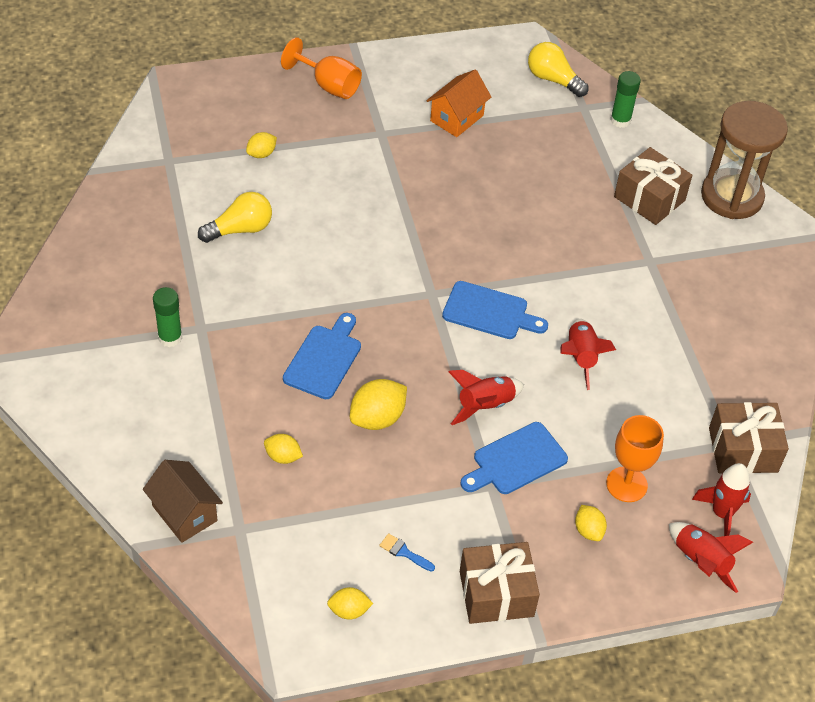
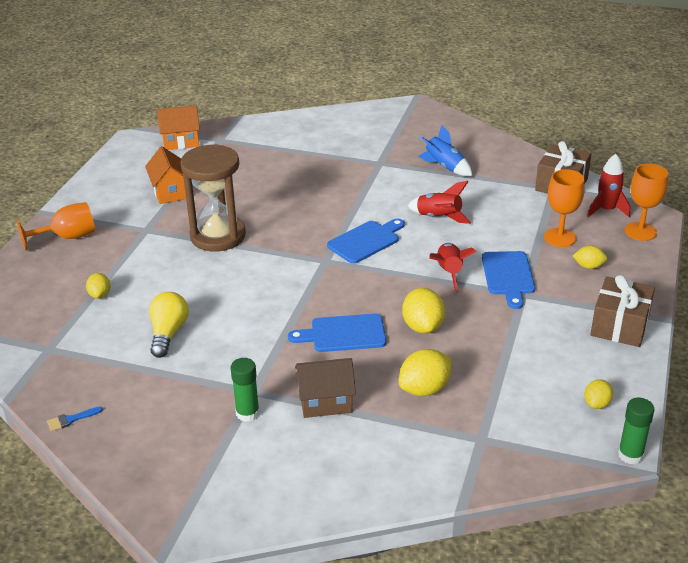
camera: 55 degrees left, 15 degrees down
brown house [143,460,223,543] -> brown house moved to [295,358,356,418]
yellow lemon [264,434,303,464] -> yellow lemon [399,349,452,396], size x1.68
blue cutting board [283,313,361,399] -> blue cutting board turned 60 degrees counterclockwise [288,314,386,352]
blue brush [379,533,435,572] -> blue brush moved to [47,407,103,431]
yellow light bulb [528,42,588,97] -> orange house [157,105,200,150]
green glue stick [610,71,641,128] -> green glue stick moved to [618,398,655,464]
brown gift [614,147,693,225] -> none
red rocket [669,522,753,593] -> orange goblet [625,163,668,241]
brown hourglass [701,101,788,219] -> brown hourglass moved to [180,144,246,251]
none -> blue rocket [418,125,473,176]

